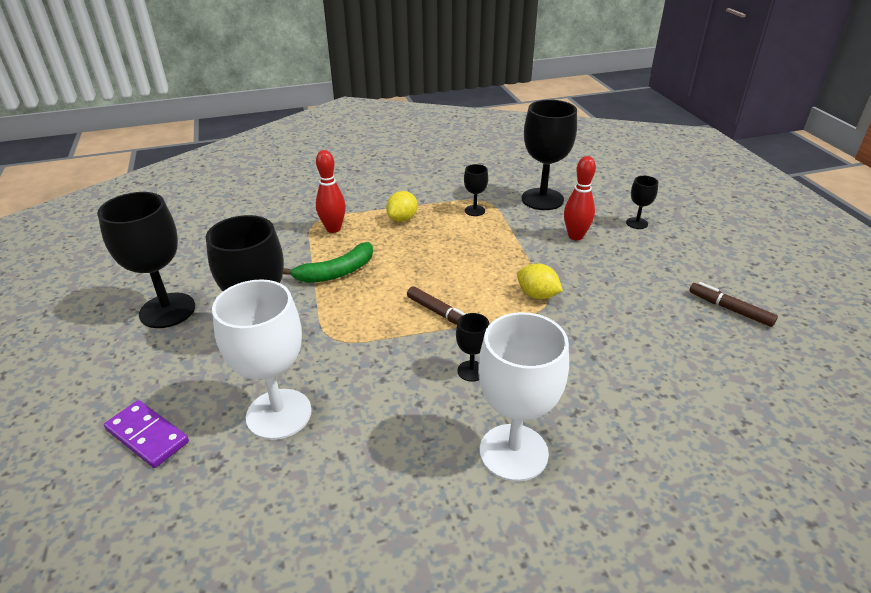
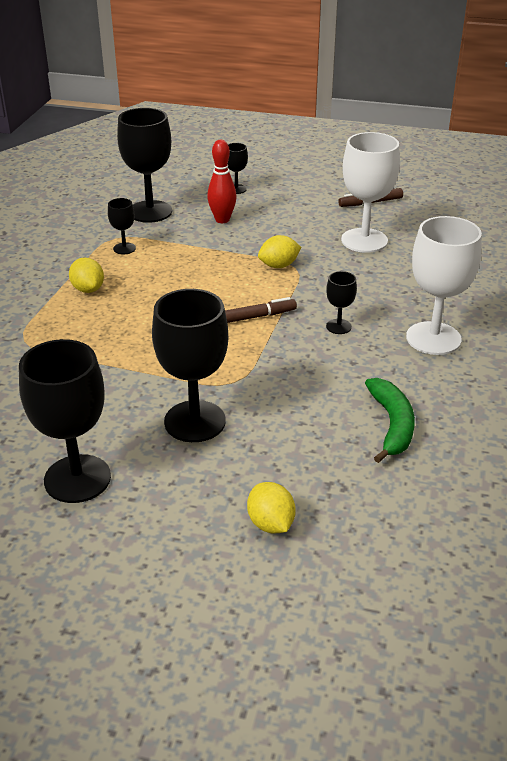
camera: 60 degrees left, 0 degrees up
purple domino [104,400,189,468] -> yellow lemon [247,482,296,533]
white goblet [212,279,312,440] -> white goblet moved to [341,132,400,253]
green banana [283,242,373,283] -> green banana moved to [365,378,415,463]
red bowling pin [316,150,346,233] -> none

